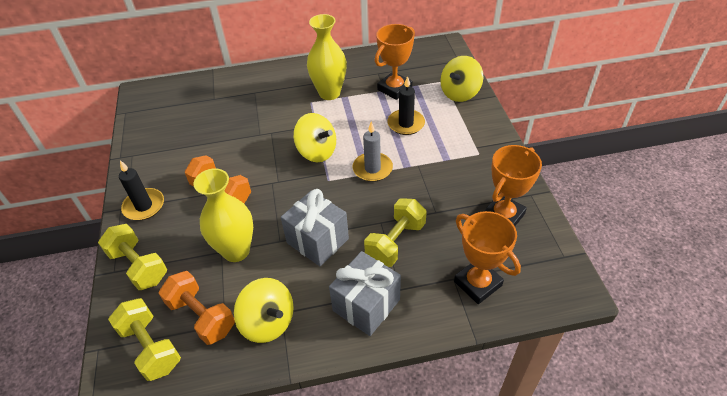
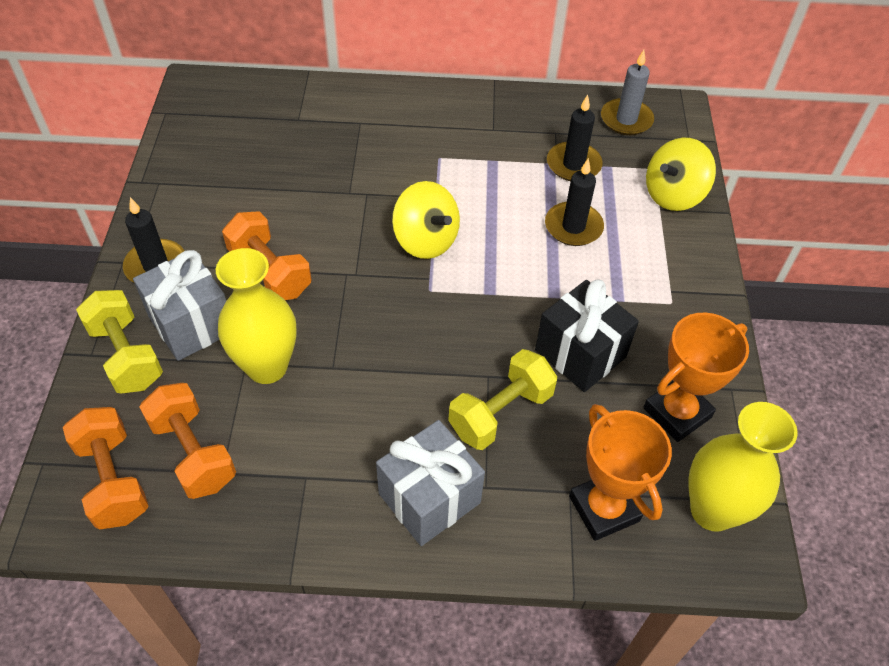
camera: 10 degrees right, 5 degrees up
yellow dumbbell [108,298,181,381] -> orange dumbbell [63,407,149,529]
yellow spinning top [234,278,294,343] -> none
grey gift [281,189,349,266] -> grey gift moved to [133,250,226,361]
yellow vase [307,14,347,100] -> yellow vase moved to [688,402,798,532]
grey candle [353,122,393,182] -> grey candle moved to [601,50,654,135]
orange trophy [375,24,415,100] -> black candle [547,95,603,181]
none -> black gift [535,279,639,392]

